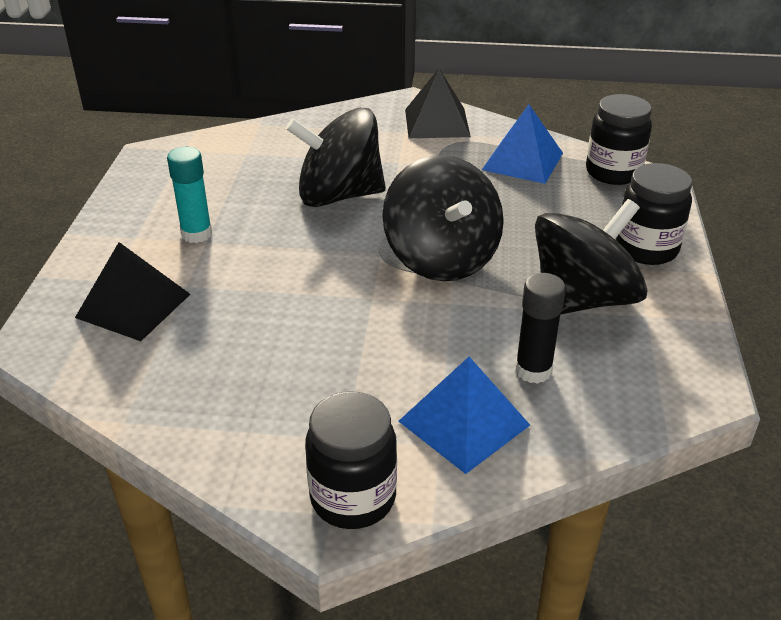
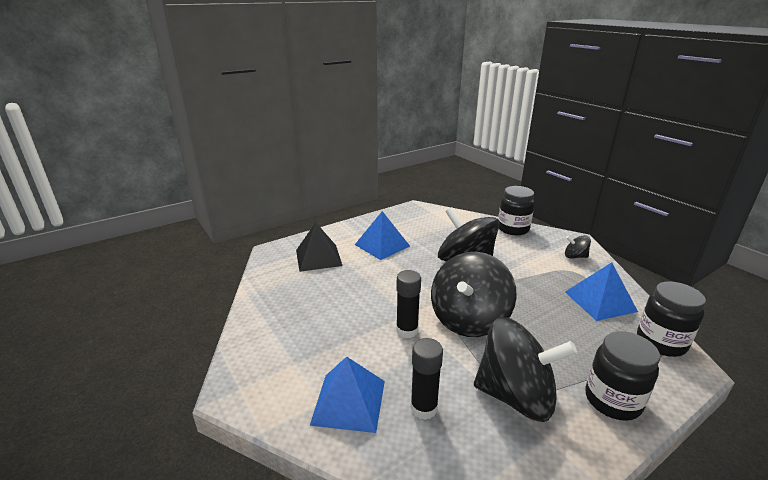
camera: 50 degrees right, 10 degrees down
turquoise glue stick [167,147,212,243] -> blue pyramid [355,211,410,260]
black jar [305,392,397,529] -> black jar moved to [498,186,535,236]
black pyramid [405,68,471,138] -> black spinning top [565,235,591,259]
none -> black glue stick [396,270,421,338]

